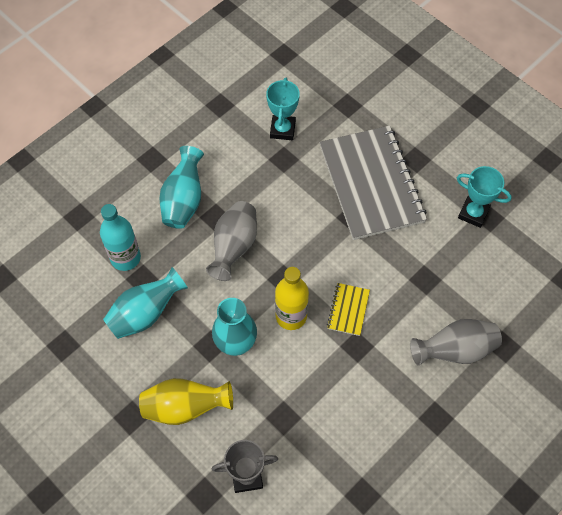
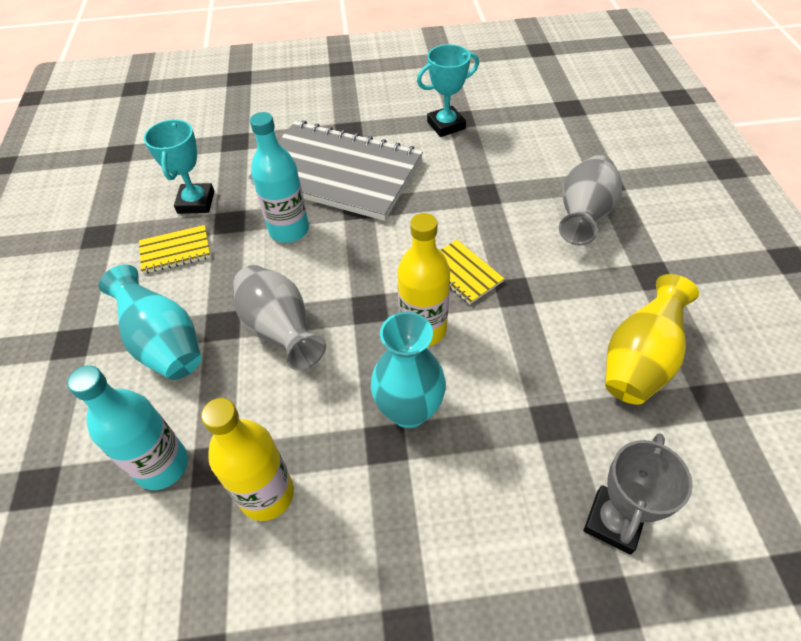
camera: 50 degrees left, 10 degrees down
turquoise vase [103,267,188,339] -> yellow bottle [201,398,294,521]
yellow vase [139,378,233,425] -> yellow vase moved to [605,274,699,405]
turquoise trophy [266,78,300,140] -> turquoise trophy turned 45 degrees clockwise [144,119,214,214]
none -> yellow notebook [139,225,211,274]
none -> turquoise bottle [250,112,309,243]

